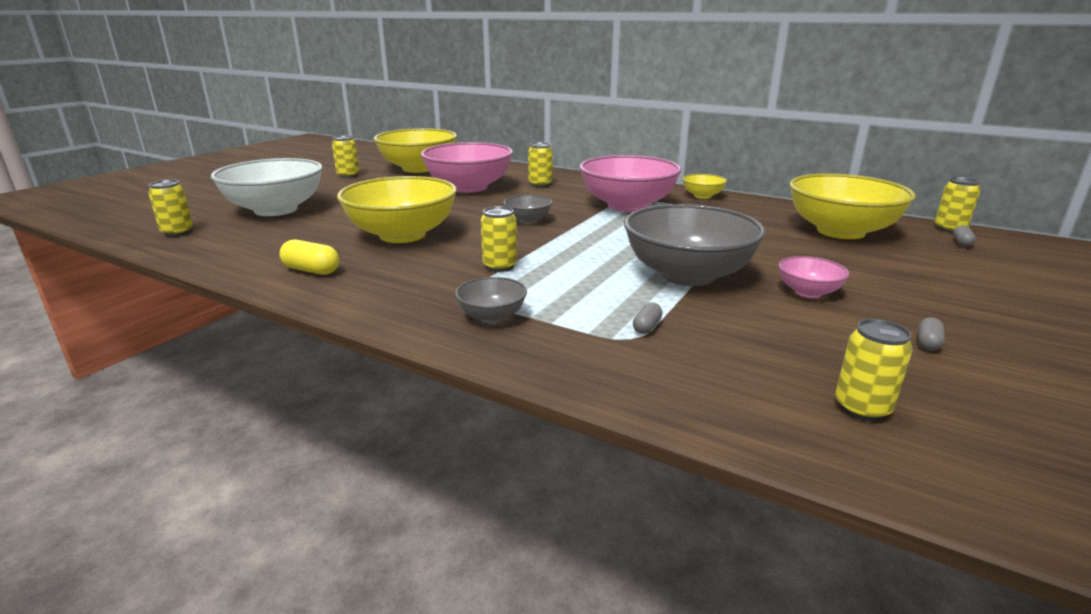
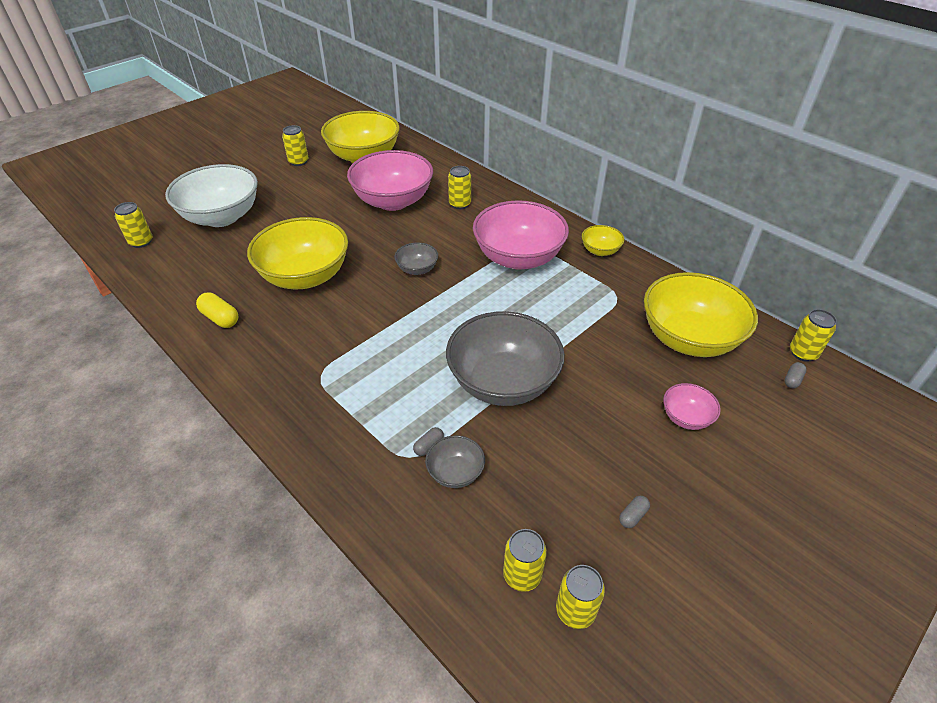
camera: 15 degrees right, 20 degrees up
grey bowl [455,277,527,323] -> grey bowl moved to [425,435,485,488]
yellow can [481,206,517,272] -> yellow can moved to [556,565,605,629]
pink bowl [779,256,849,298] -> pink bowl moved to [663,383,721,430]

